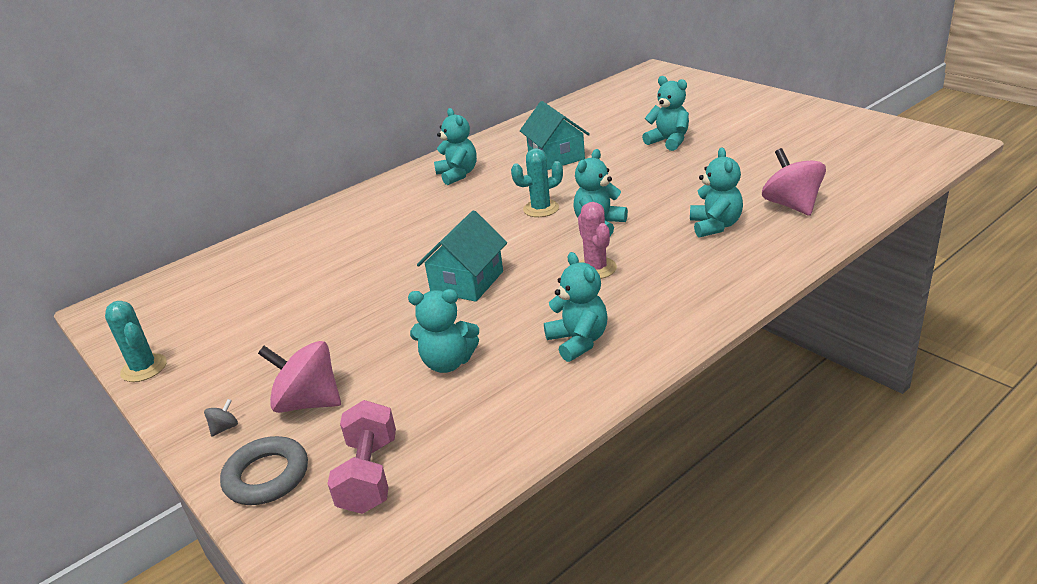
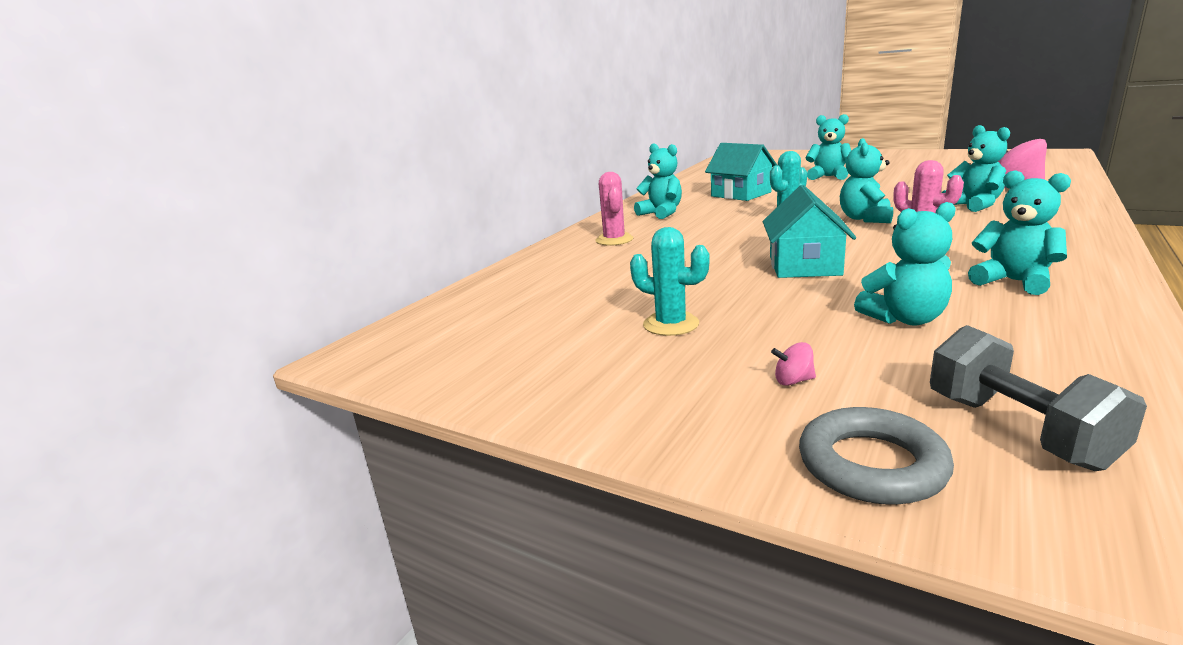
camera: 20 degrees left, 10 degrees down
turquoise cactus [105,301,167,382] -> turquoise cactus moved to [630,227,709,336]
grey spinning top [204,399,238,436] -> none
pink spinning top [258,341,341,413] -> pink spinning top [771,342,816,386], size x0.41
pink dumbbell [327,400,396,514] -> grey dumbbell [930,325,1147,471]
none -> pink cactus [596,172,633,246]

